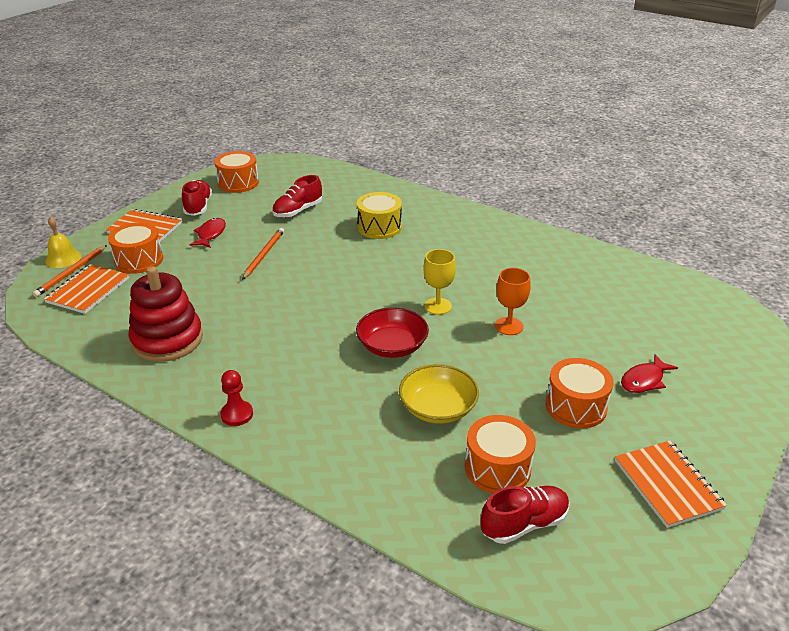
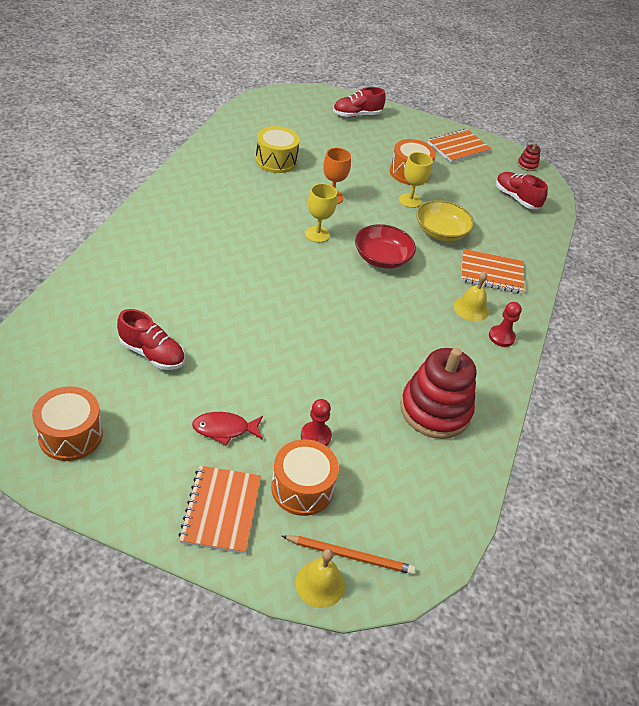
camera: 110 degrees left, 10 degrees up
orange notebook [44,264,129,314] -> orange notebook moved to [461,249,524,294]
red shoe [182,180,212,216] -> red shoe moved to [333,87,386,117]
orange pencil [242,228,284,280] -> none
yellow drum [357,192,402,239] -> yellow drum moved to [256,126,300,173]
orange drum [465,415,536,493] -> none
red fish [621,354,678,393] -> none
none -> red pawn [301,399,332,446]
none -> yellow goblet [399,152,433,208]
none -> yellow bell [454,272,489,322]
none -> red stacking toy [517,142,541,171]

